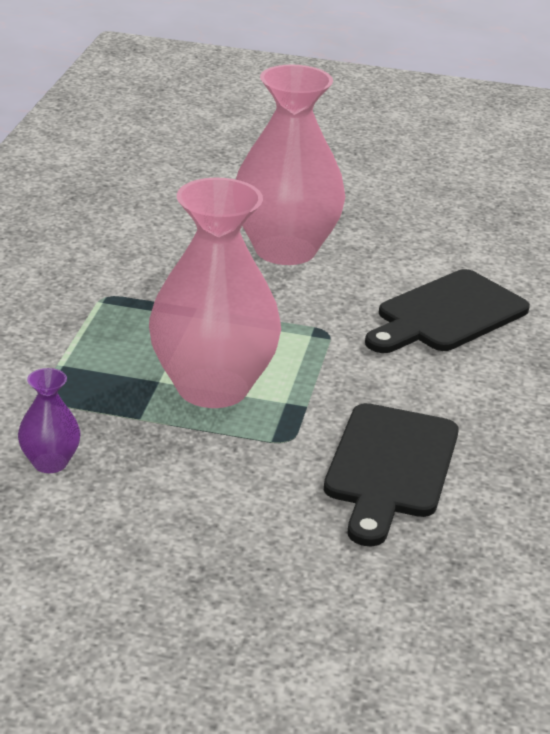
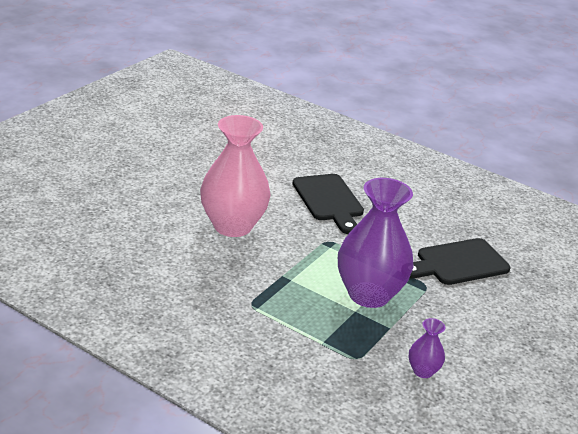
camera: 70 degrees left, 0 degrees up
pink vase [149,178,281,408] -> purple vase [338,178,413,308]
black cutting board [324,403,459,547] -> black cutting board turned 120 degrees clockwise [410,238,510,285]

